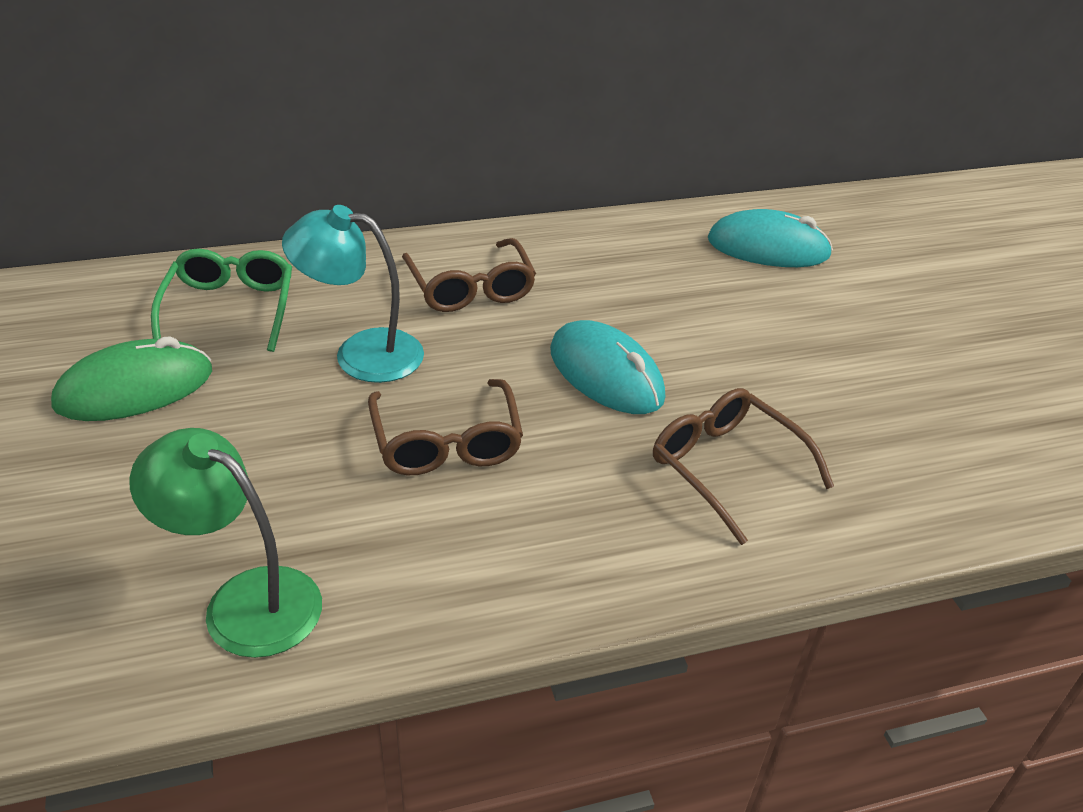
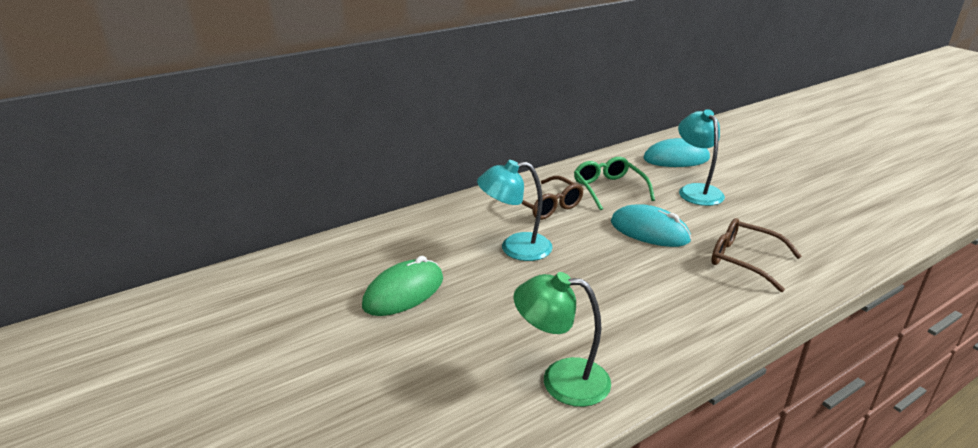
camera: 15 degrees left, 10 degrees down
green glasses [151,249,292,352] -> green glasses moved to [574,157,655,210]
brown glasses [368,379,523,475] -> none
none -> turquoise lamp [678,109,725,206]

